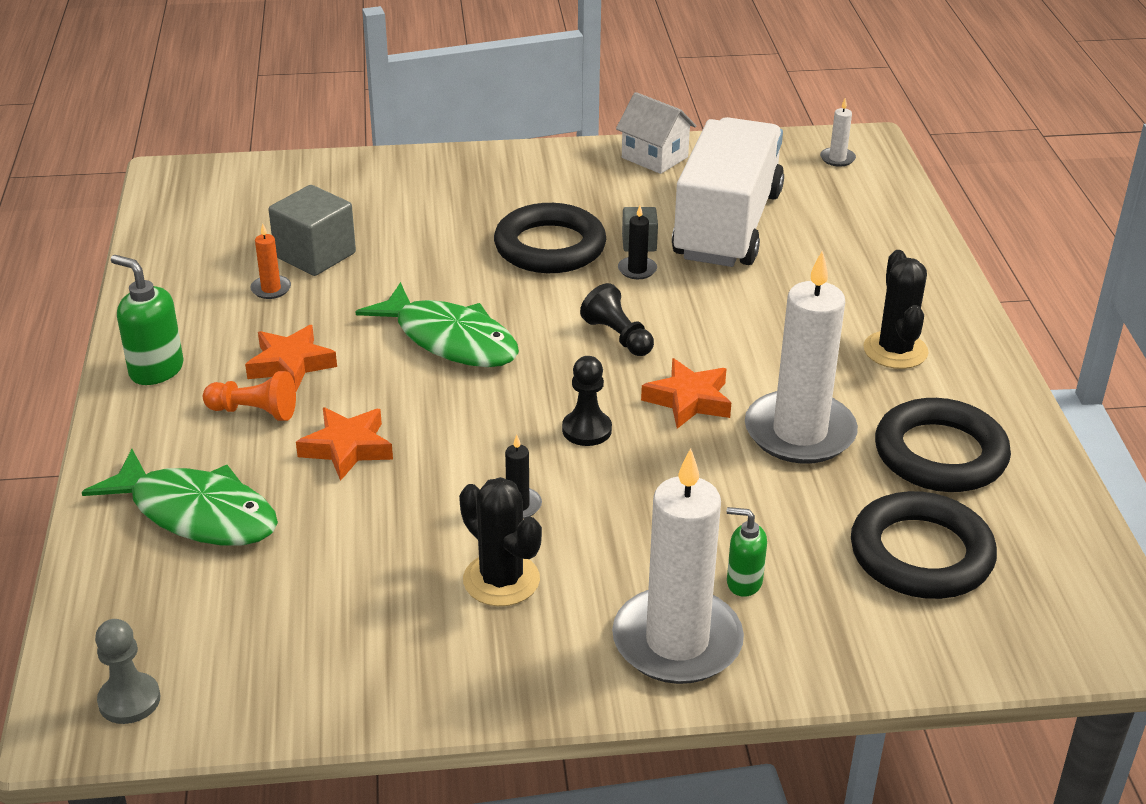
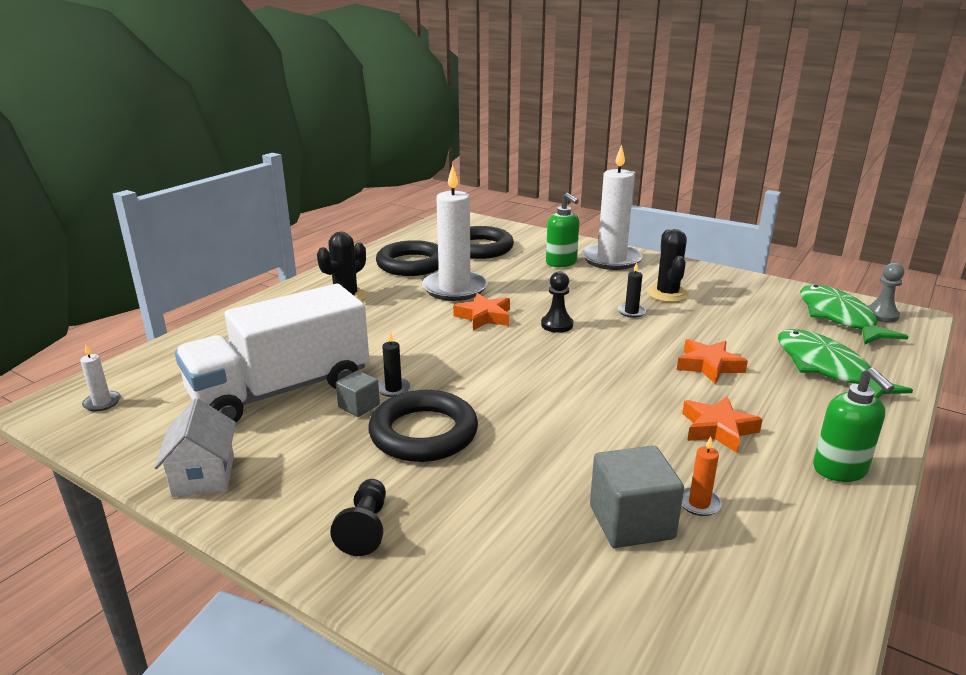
camera: 140 degrees left, 10 degrees down
orange pawn [203,371,296,421] -> none
green fish [356,282,519,367] -> green fish moved to [800,285,909,345]
black pawn [580,283,654,356] -> black pawn moved to [330,479,386,556]
green soap dispenser [727,507,767,597] -> green soap dispenser [546,193,579,267], size x1.56

